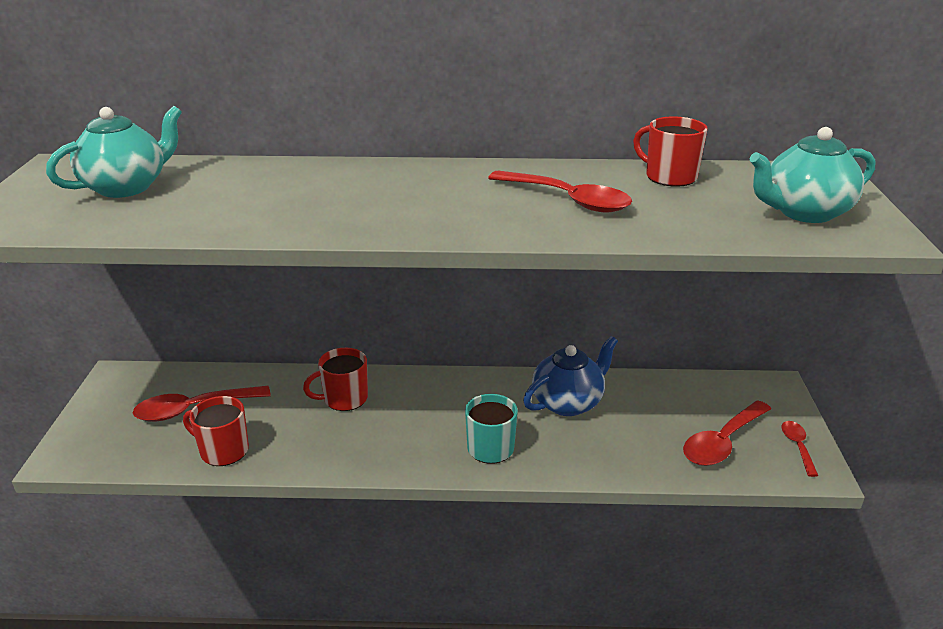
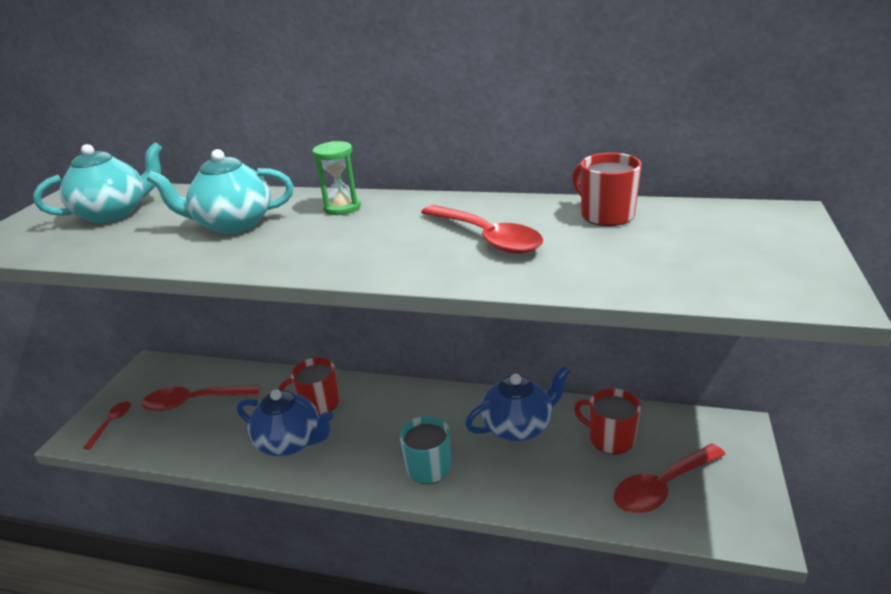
camera: 15 degrees right, 0 degrees up
red mug [183,396,249,466] -> red mug moved to [574,388,640,454]
turquoise teapot [749,127,875,223] -> turquoise teapot moved to [147,149,293,234]
red spoon [781,421,818,477] -> red spoon moved to [83,401,131,450]
none -> blue teapot [237,389,334,456]
none -> green hourglass [312,141,361,215]

